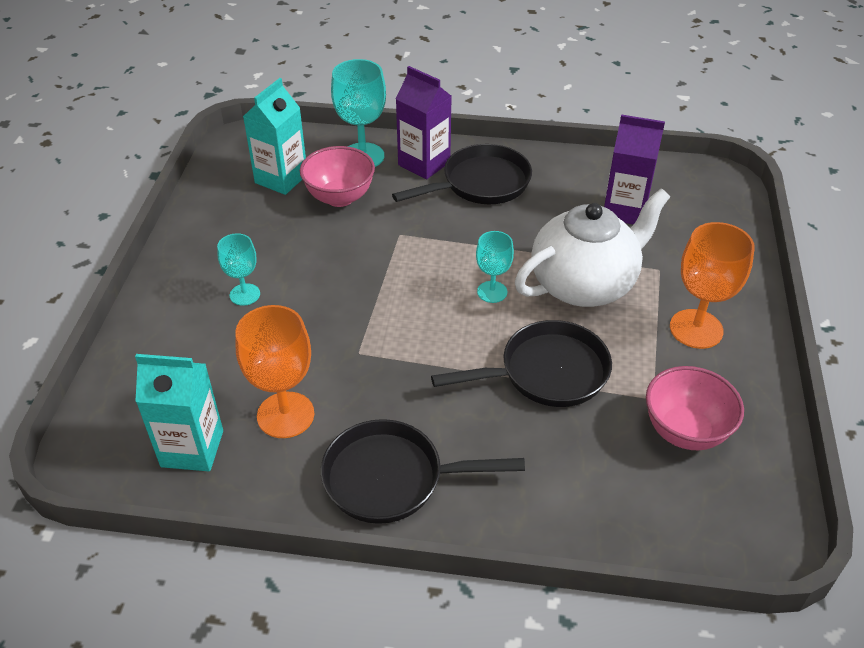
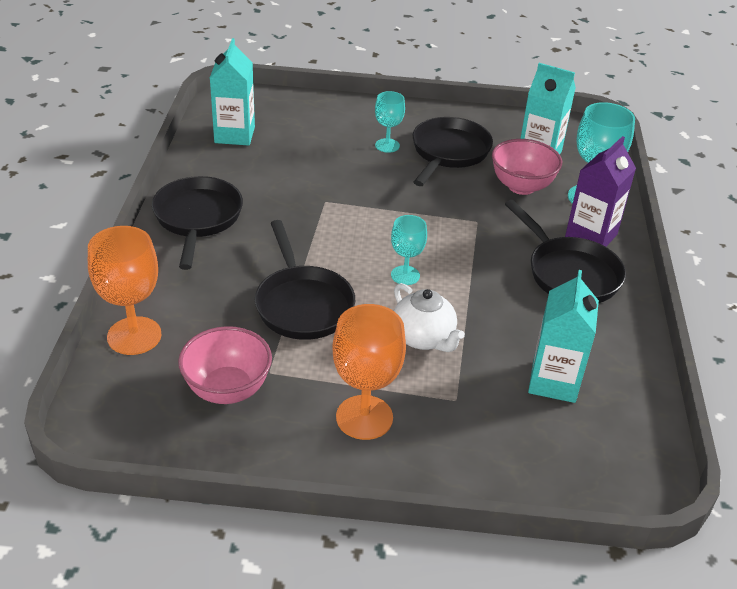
camera: 85 degrees right, 5 degrees down
orange goblet [235,305,314,438] -> orange goblet moved to [88,226,161,355]
white teapot [515,188,670,307] -> white teapot [394,283,465,352], size x0.58
purple carton [604,114,665,225] -> turquoise carton [528,270,599,403]
none -> black pan [412,117,493,186]

